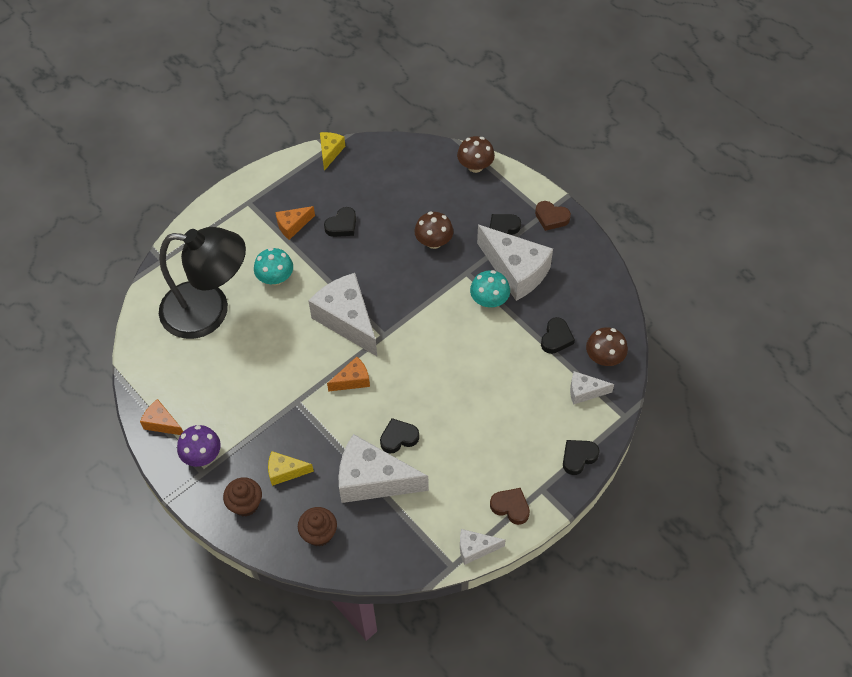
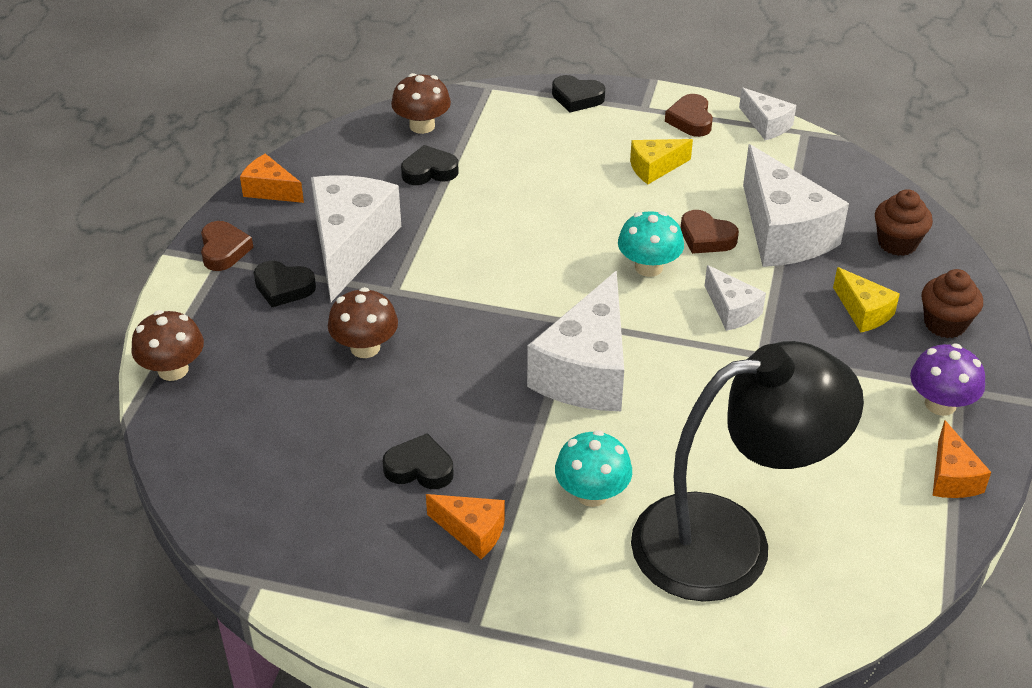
camera: 125 degrees left, 15 degrees down
black lamp [159,227,246,339] -> black lamp turned 105 degrees clockwise [631,341,864,602]
yellow cheese [320,132,345,171] -> yellow cheese moved to [630,139,693,184]
orange cheese [327,356,370,392] -> orange cheese moved to [240,154,304,203]
black heart [380,418,419,454] -> brown heart [681,210,739,254]
turquoise mushroom [470,270,510,308] -> turquoise mushroom moved to [618,211,684,277]
white cheese [570,371,614,405] -> white cheese moved to [705,265,766,331]

